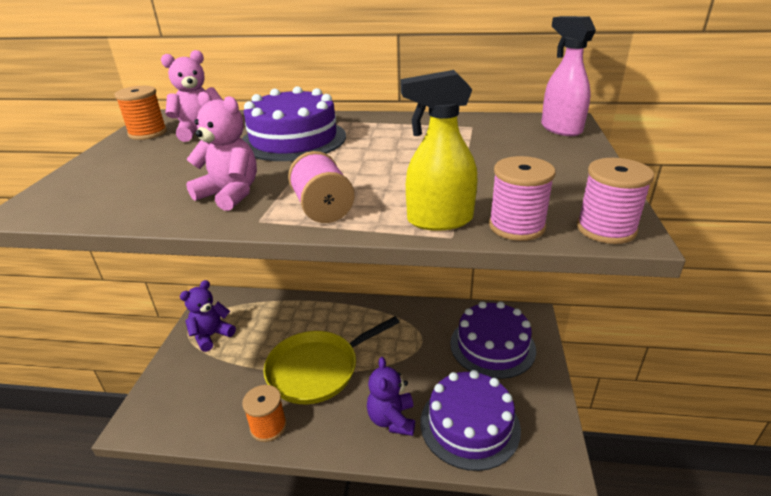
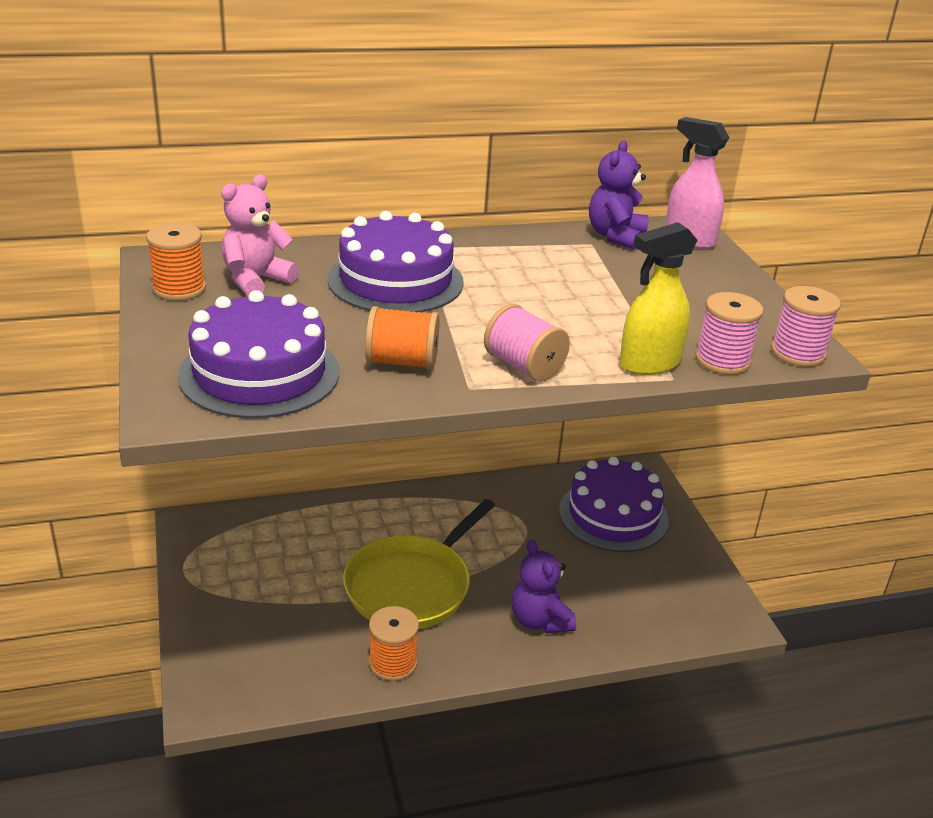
camera: 25 degrees left, 0 degrees up
purple teddy bear [180,280,236,352] -> purple teddy bear moved to [589,141,649,250]
pink teddy bear [186,92,257,211] -> orange spool [365,306,440,370]
purple cake [420,370,521,471] -> purple cake moved to [178,290,339,419]

